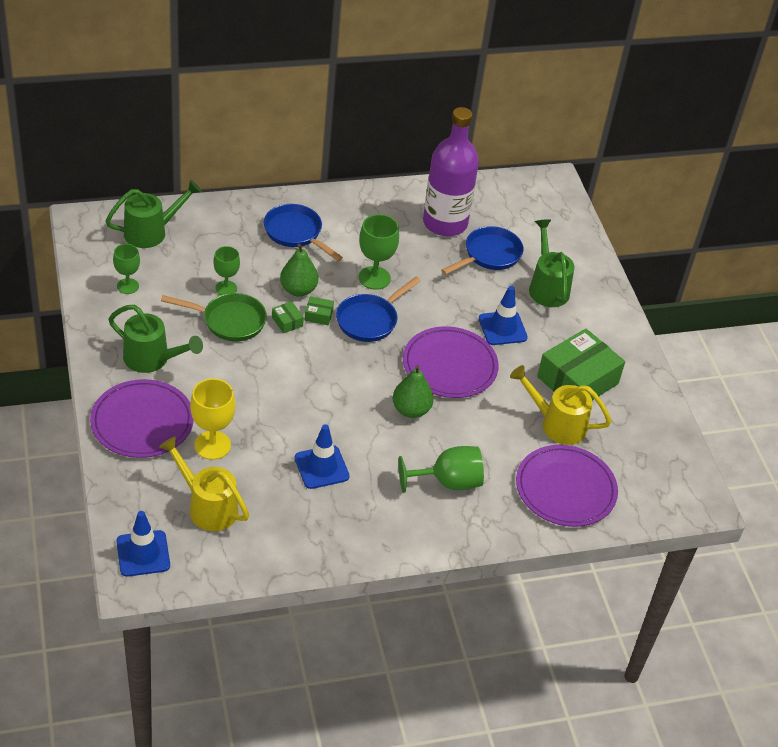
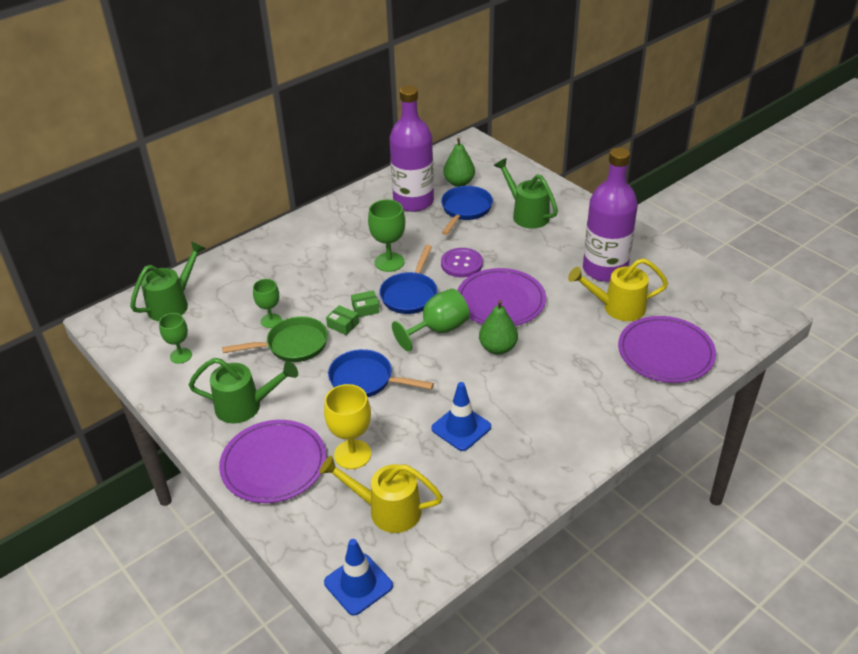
camera: 20 degrees left, 5 degrees down
blue pan [264,204,343,261] -> blue pan moved to [328,349,434,397]
green pear [280,243,318,297] -> green pear moved to [443,137,475,187]
green goblet [398,446,484,493] -> green goblet moved to [392,288,470,352]
blue traffic cone [479,286,528,345] -> none
green box [537,329,625,400] -> purple bottle [583,147,638,282]
none -> purple button [441,248,483,277]

